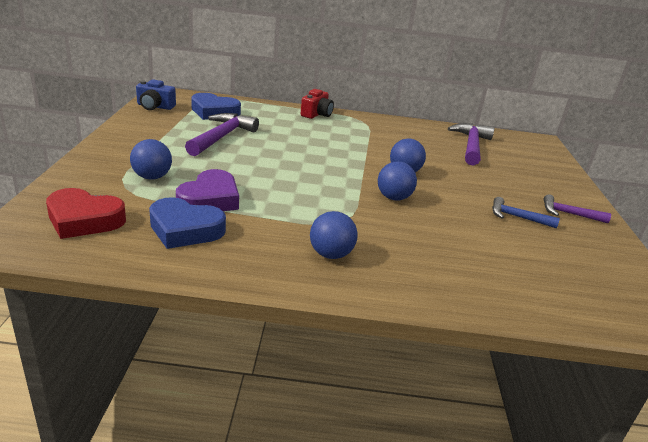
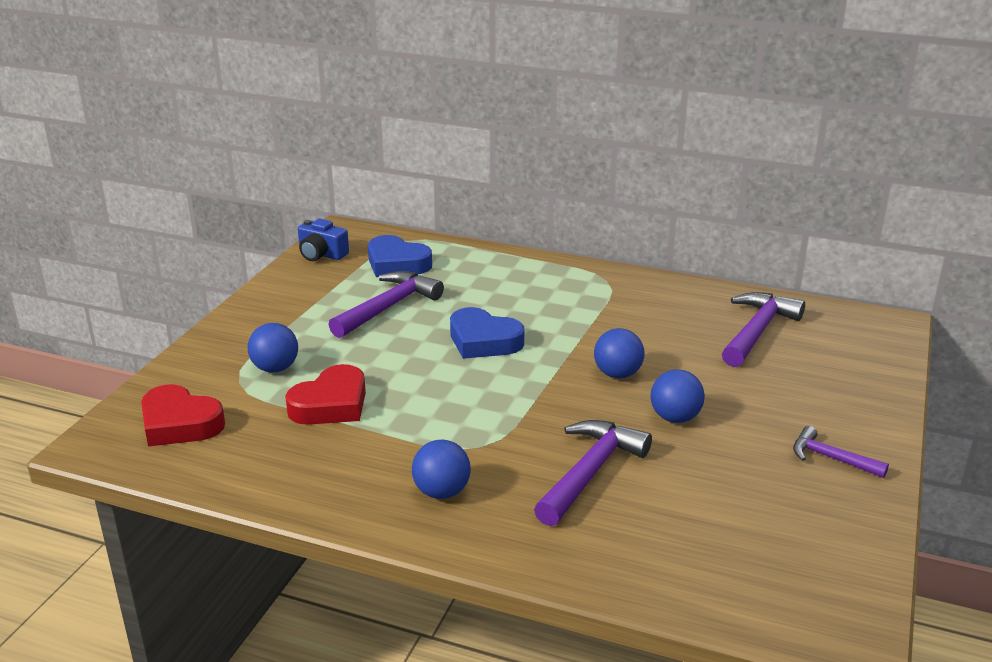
camera: 20 degrees right, 0 degrees up
blue heart [149,197,226,249] -> blue heart moved to [450,307,524,359]
purple heart [176,169,239,211] -> red heart [285,364,366,425]
red camera [300,89,334,119] -> none
blue ball [378,161,417,201] -> blue ball moved to [650,369,705,423]
blue hammer [492,197,560,228] -> none
none -> purple hammer [534,420,652,526]

